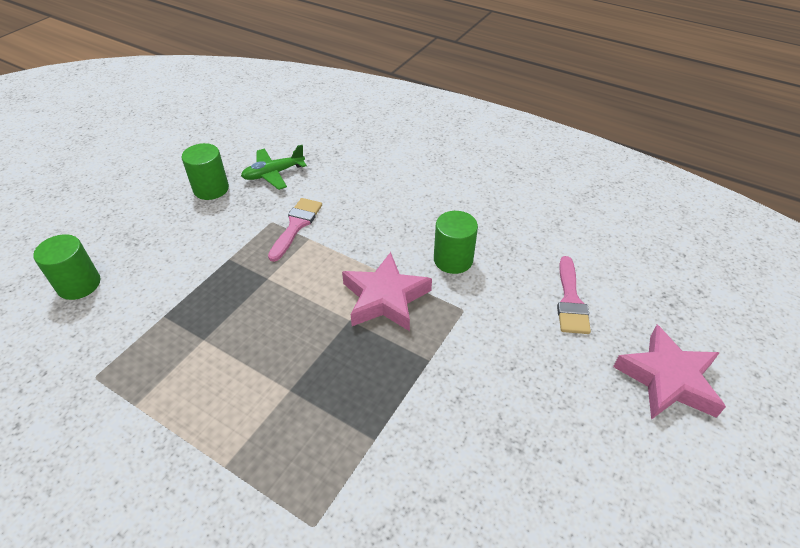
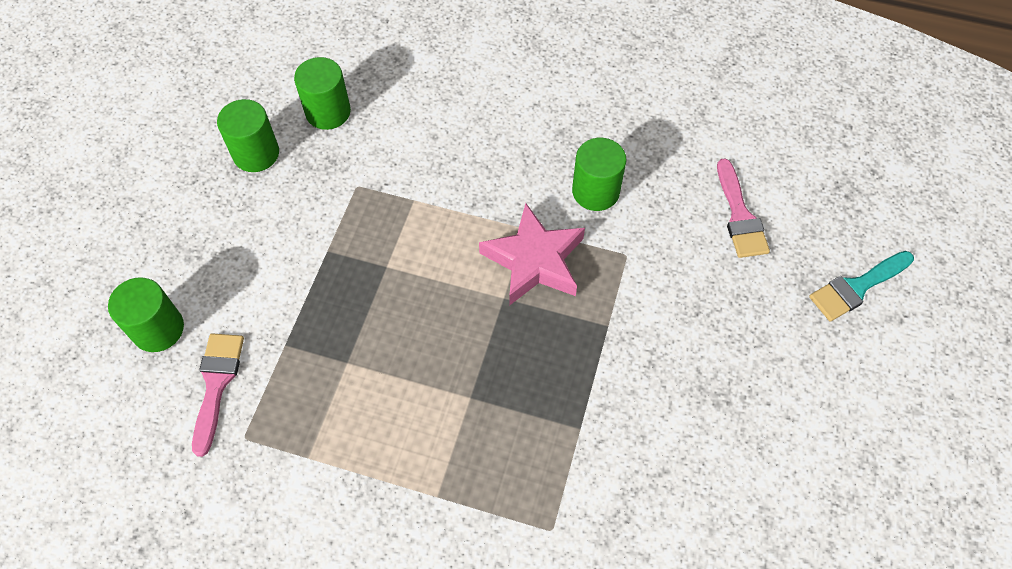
camera: 15 degrees left, 15 degrees up
green plane [241,145,307,190] -> green cylinder [294,57,351,130]
pink brush [268,198,322,262] -> pink brush moved to [192,333,244,457]
pink star [613,325,726,420] -> turquoise brush [809,251,914,322]

